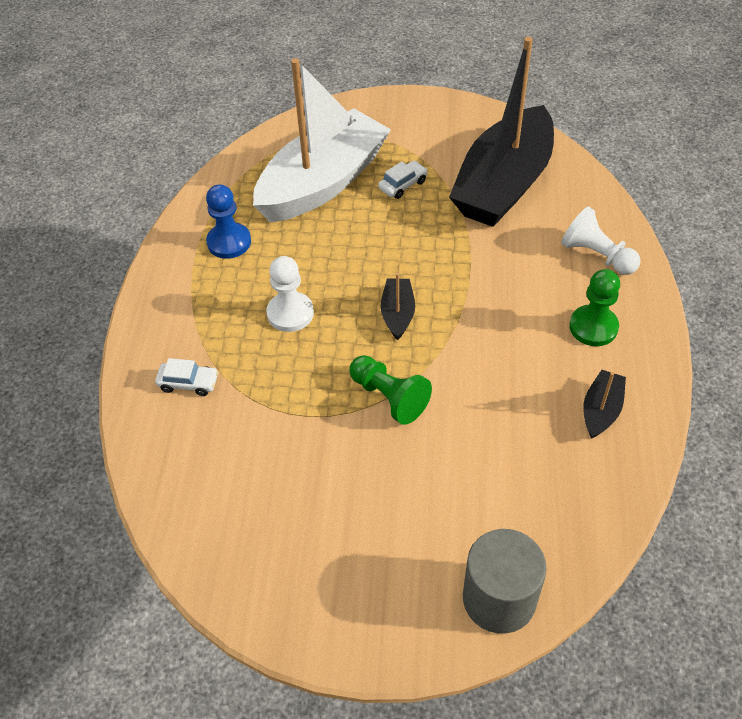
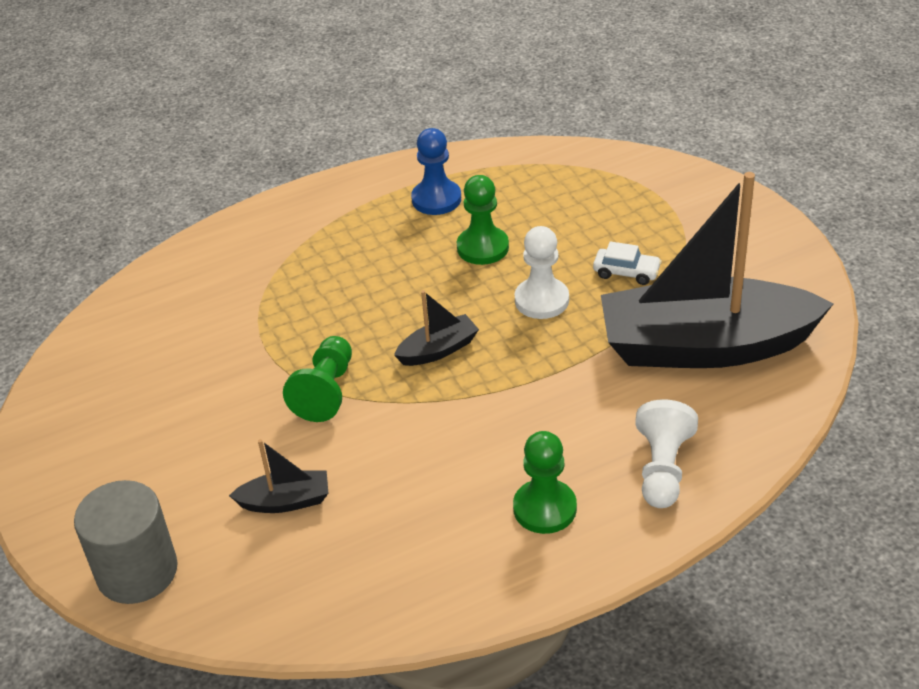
camera: 60 degrees right, 10 degrees down
white car [155,358,218,396] -> none
white boat [253,58,391,222] -> none
white pawn [266,256,314,332] -> white pawn moved to [515,226,569,319]
black boat [583,370,626,439] -> black boat moved to [229,439,328,513]
none -> green pawn [457,175,509,265]

